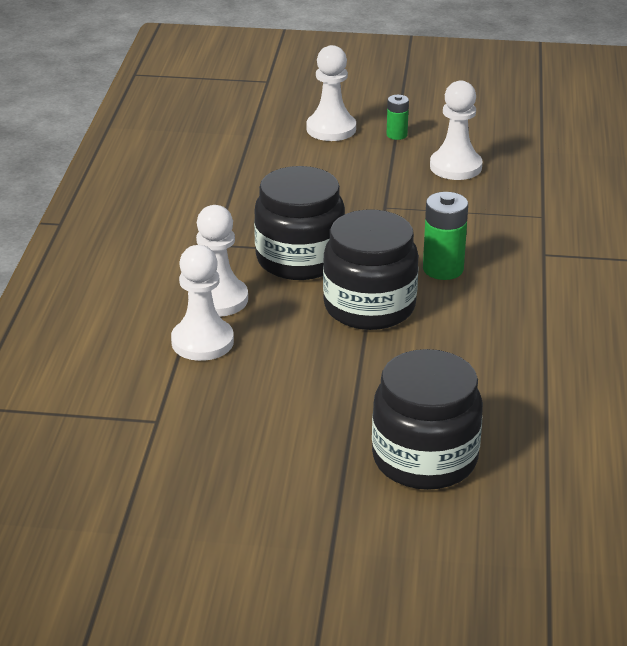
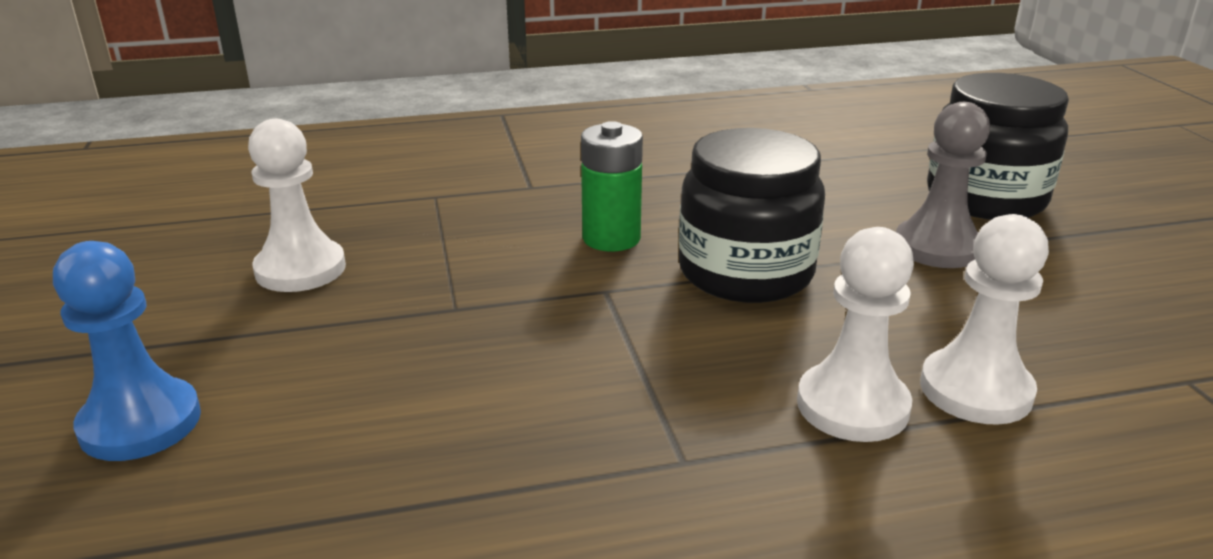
camera: 110 degrees left, 5 degrees down
black jar [254,166,345,280] -> none
white pawn [306,45,356,141] -> blue pawn [53,241,201,461]
green battery [387,95,409,140] -> none
none -> grey pawn [896,102,990,268]

